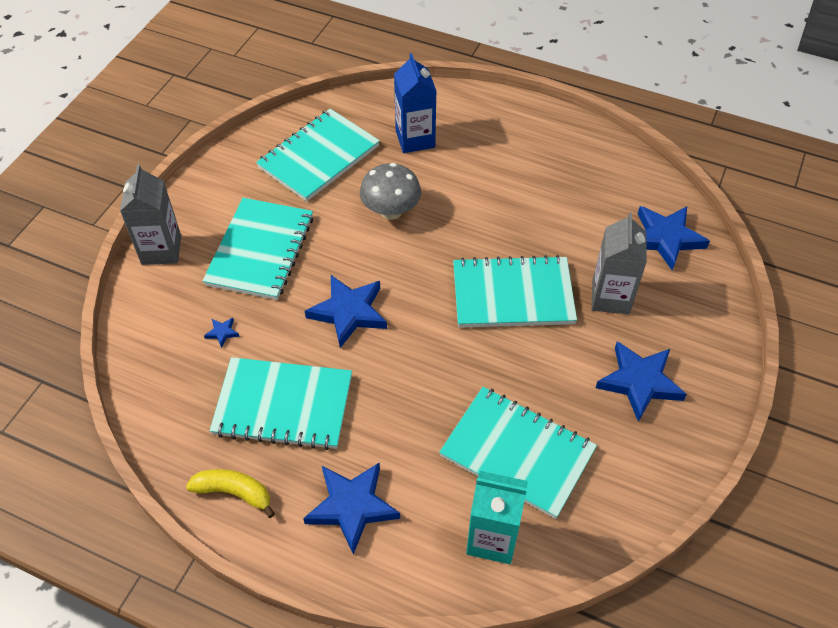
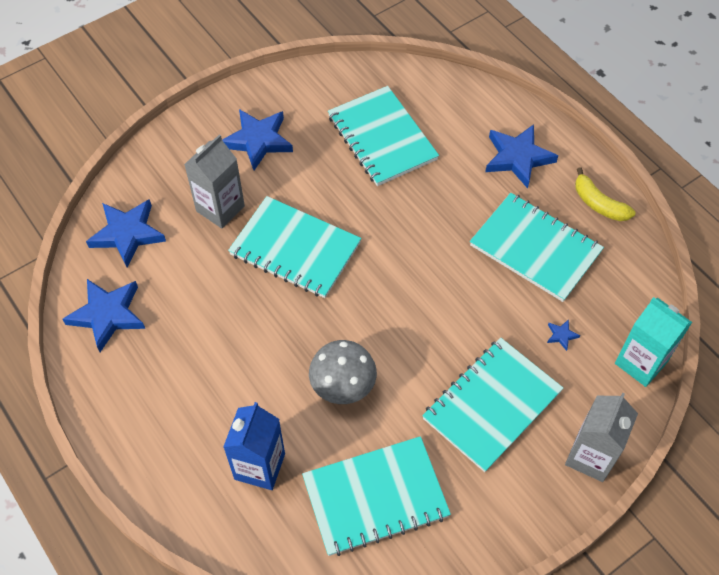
camera: 150 degrees left, 5 degrees up
blue star [305,275,387,348] -> blue star moved to [62,279,145,352]
turquoise carton [466,471,528,564] -> turquoise carton moved to [615,297,692,387]

